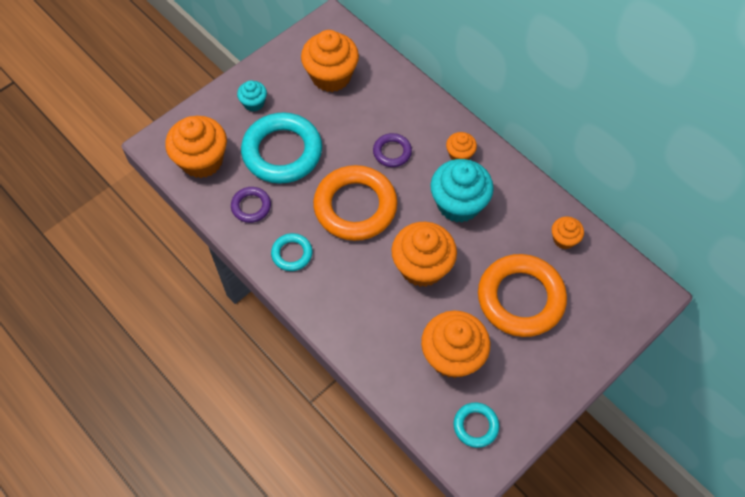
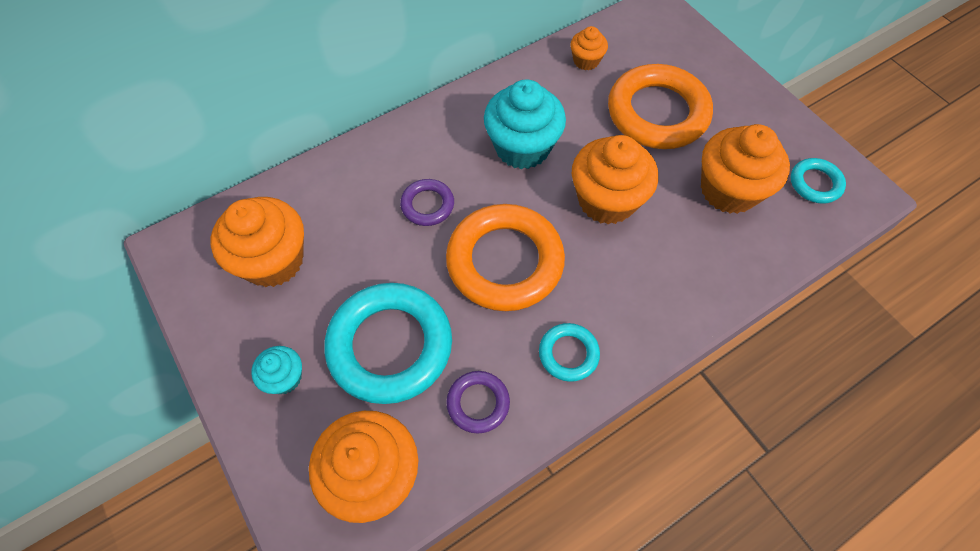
camera: 80 degrees left, 0 degrees up
orange cupcake [446,132,477,160] -> none

